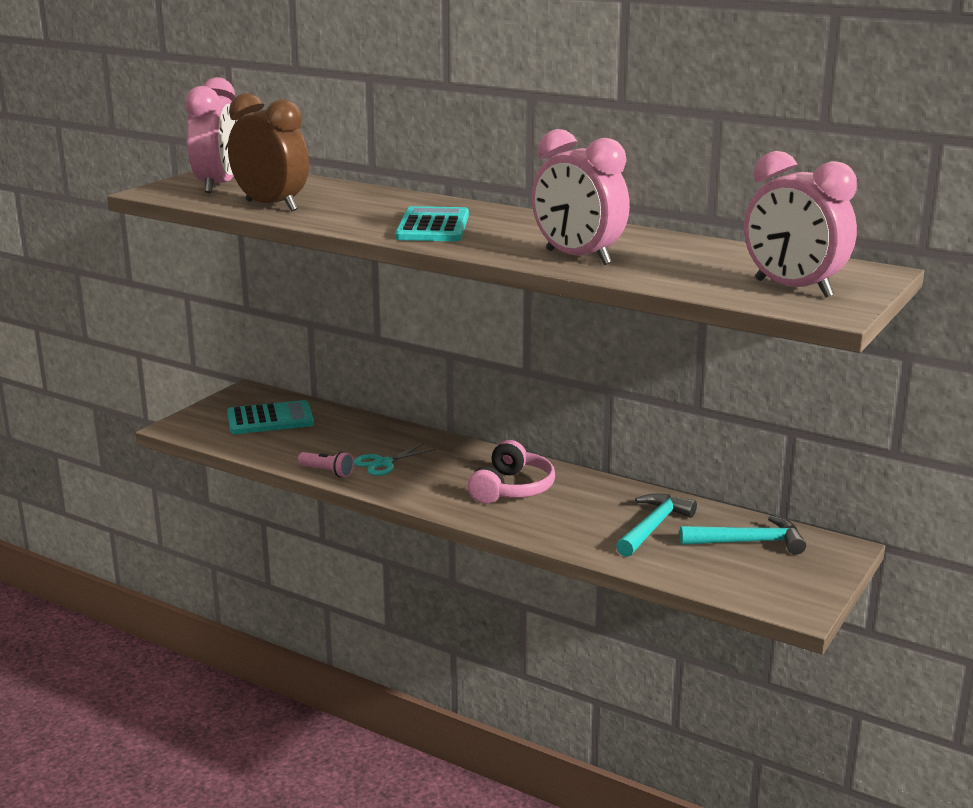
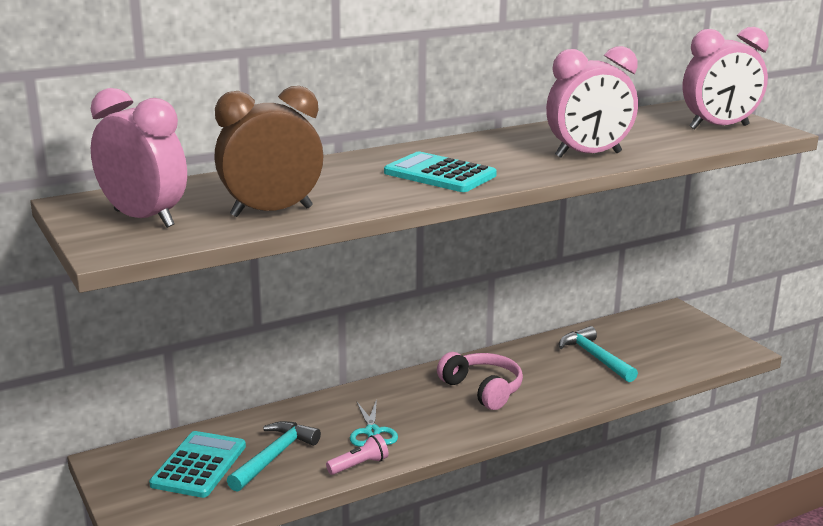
camera: 60 degrees left, 0 degrees up
turquoise hammer [680,515,806,555] -> turquoise hammer moved to [227,421,321,491]

